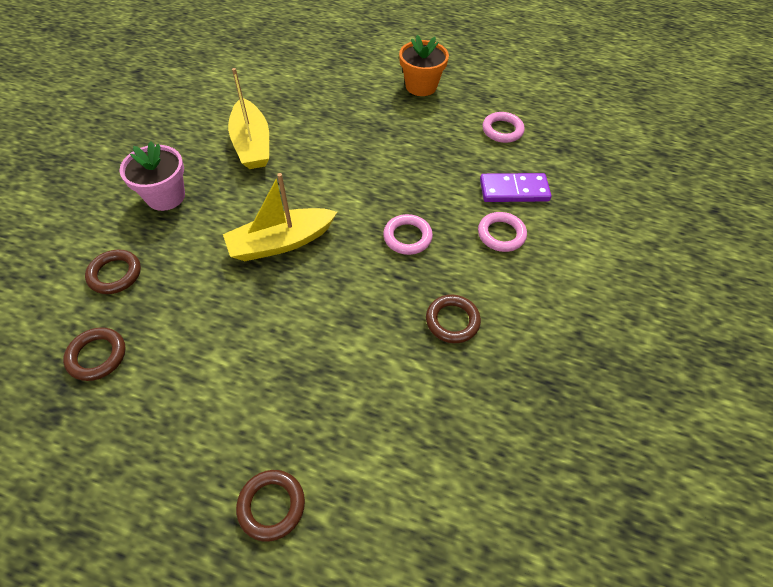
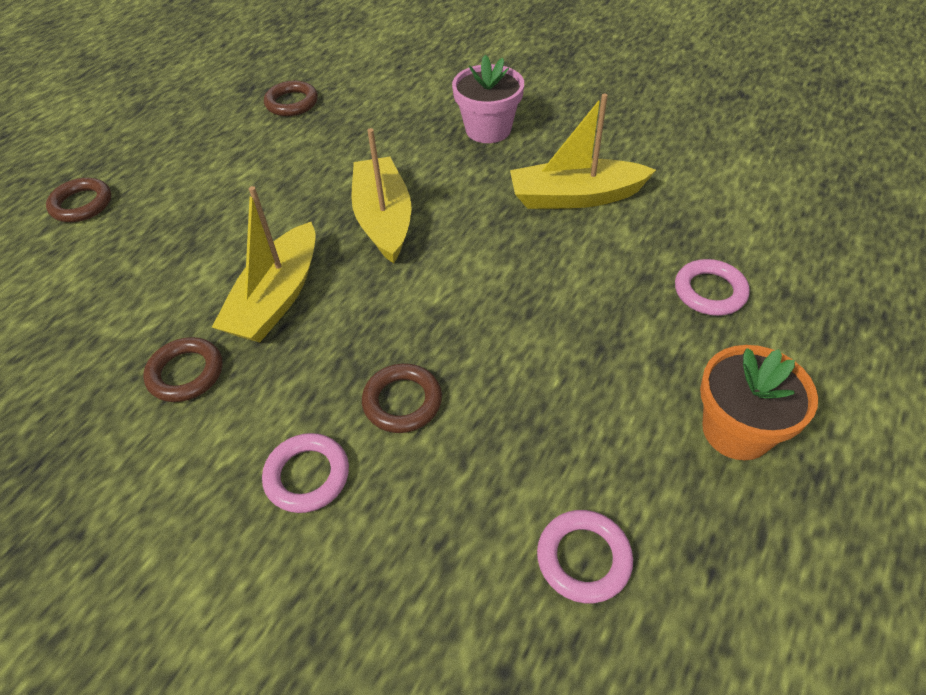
camera: 105 degrees right, 5 degrees down
brown ring [85,249,141,294] -> brown ring moved to [362,363,442,433]
pink ring [383,214,433,255] -> pink ring moved to [675,259,750,316]
purple domino [480,173,551,202] -> none
none -> yellow boat [212,186,316,343]

